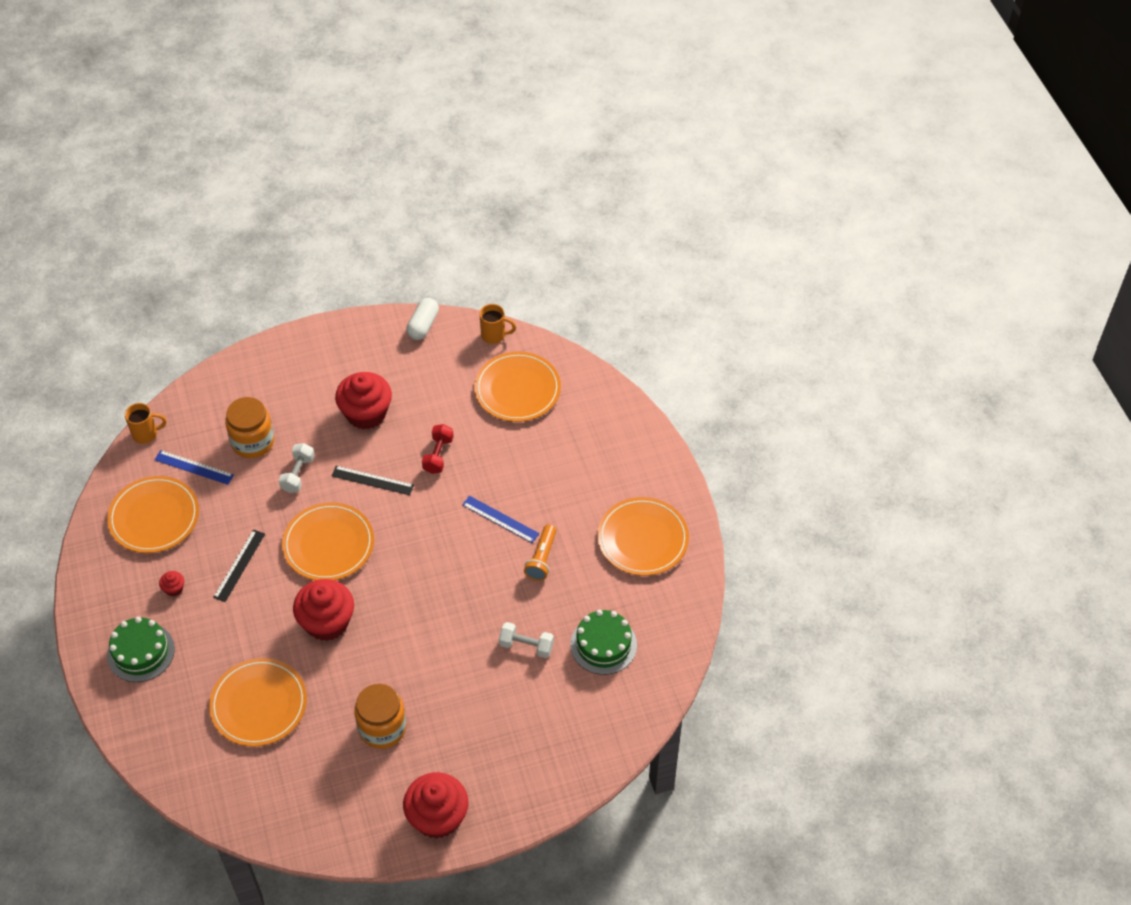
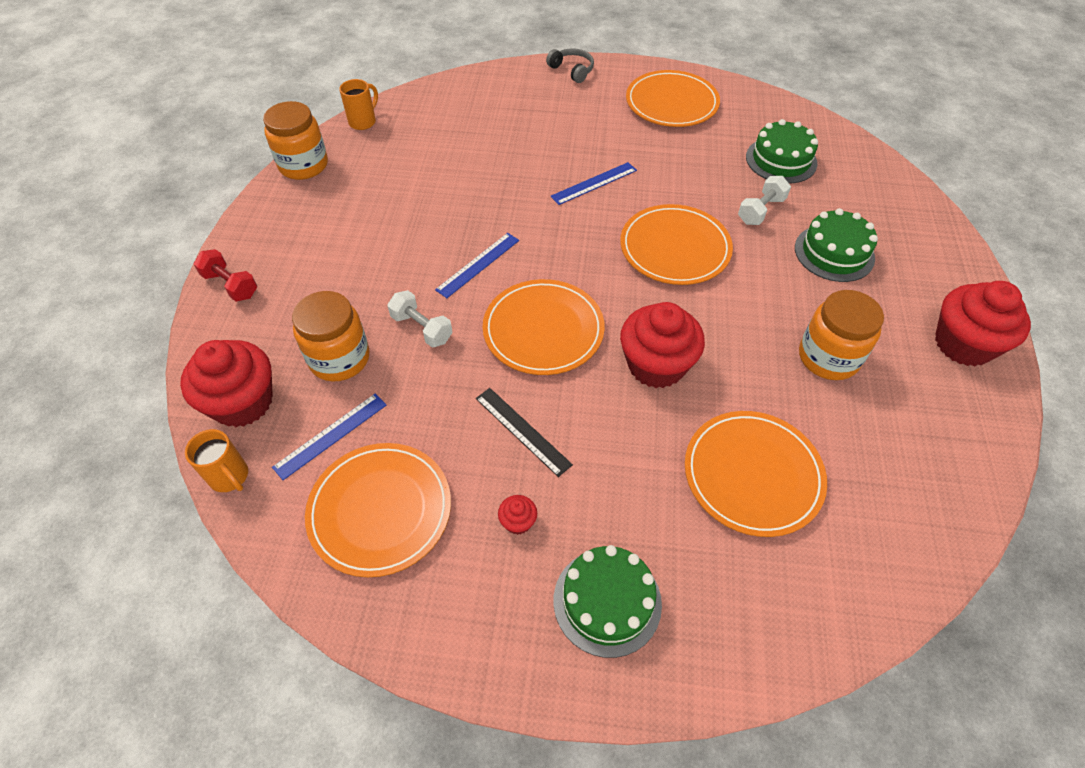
camera: 65 degrees left, 0 degrees up
orange mug [125,403,166,444] -> orange mug turned 120 degrees clockwise [185,429,248,492]
black ruler [332,466,414,495] -> blue ruler [435,233,519,298]
red cupcake [335,372,392,430] -> red cupcake moved to [180,340,273,427]
white capsule [407,298,439,340] -> orange jar [263,101,328,180]
red dumbbell [422,424,454,474] -> red dumbbell moved to [194,249,257,302]
orange plate [474,352,561,422] -> orange plate moved to [620,204,733,285]
orange flashlight [524,524,556,581] -> none
none -> grey headphones [546,48,594,83]
none -> green cake [795,208,878,282]

